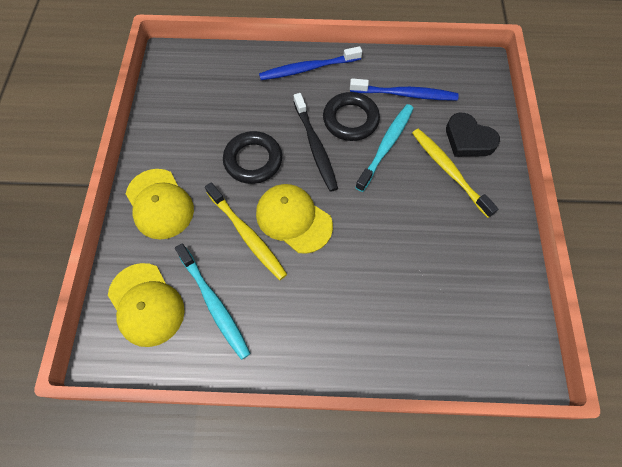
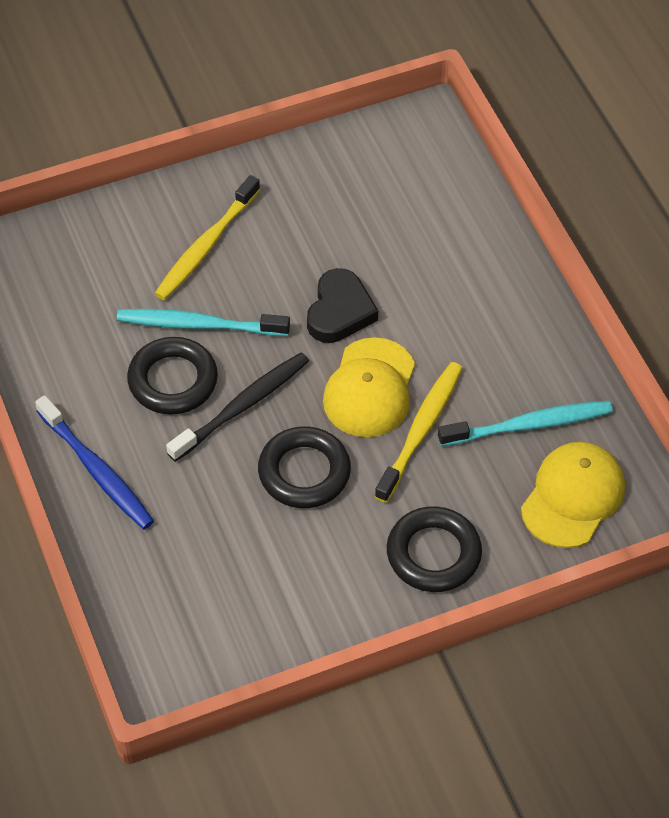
camera: 115 degrees left, 10 degrees down
yellow cap [126,169,194,239] -> black ring [387,506,482,592]
turquoise toothbrush [175,243,251,360] -> turquoise toothbrush turned 45 degrees clockwise [438,401,613,446]
blue toothbrush [350,78,459,100] -> none
black heart [446,113,500,157] -> black heart moved to [307,268,378,343]

